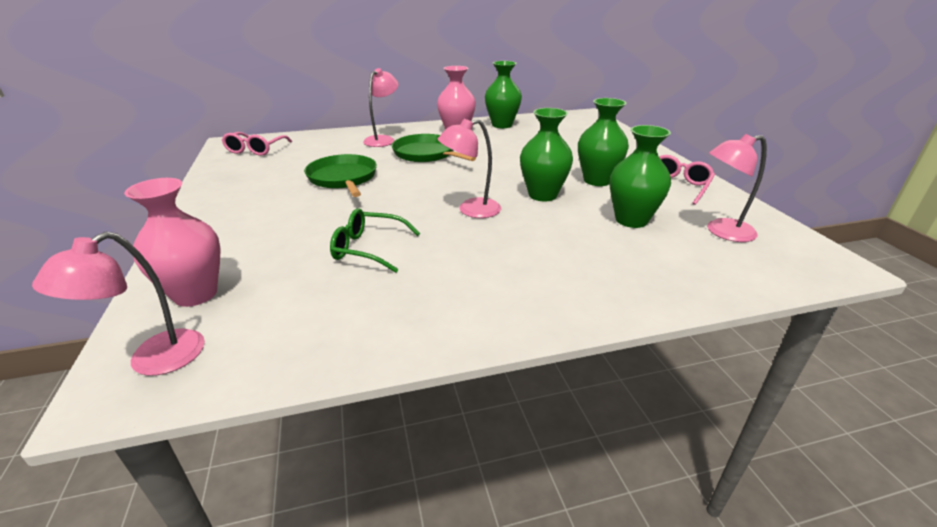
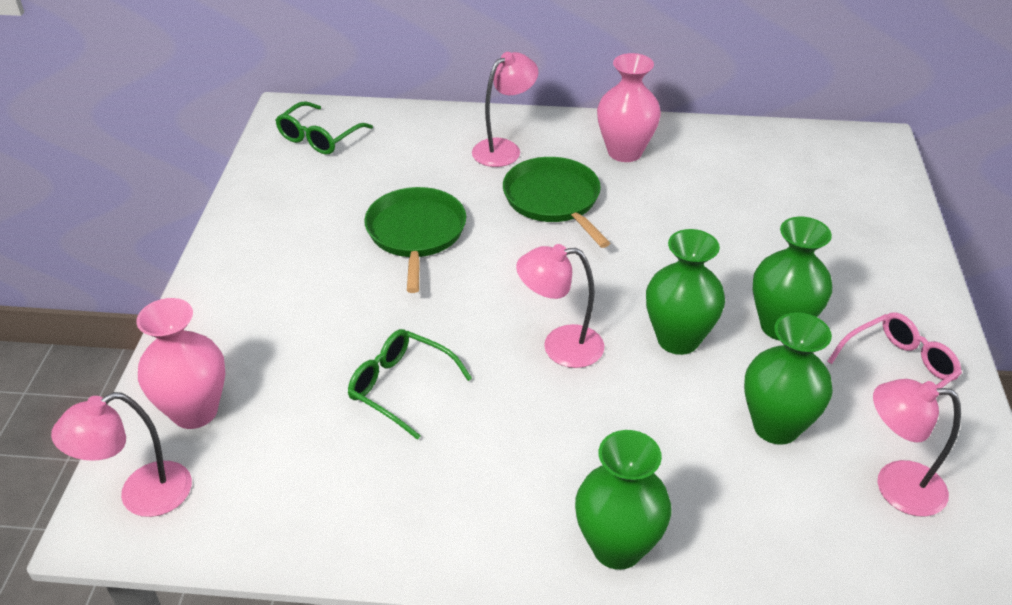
camera: 20 degrees right, 10 degrees up
pink glasses [222,132,292,156] -> green glasses [276,101,373,155]
green vase [485,61,522,128] -> green vase moved to [575,430,672,570]

